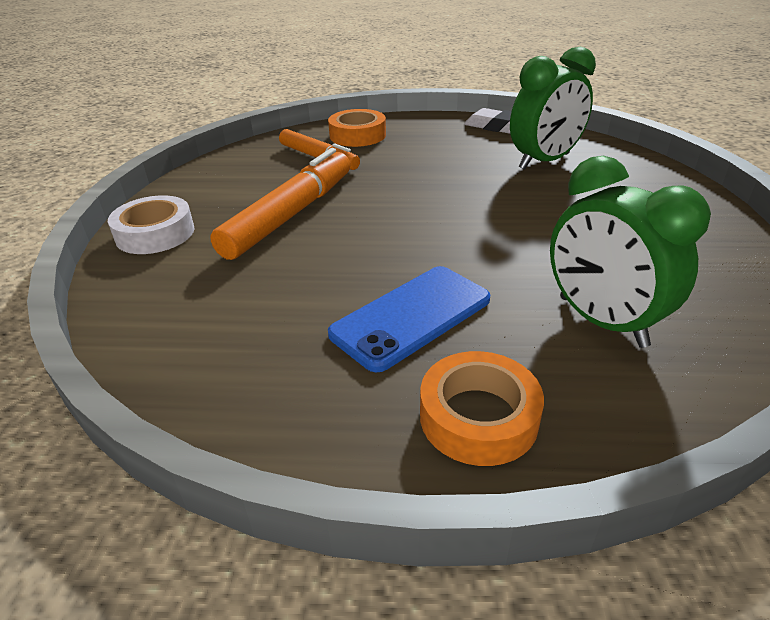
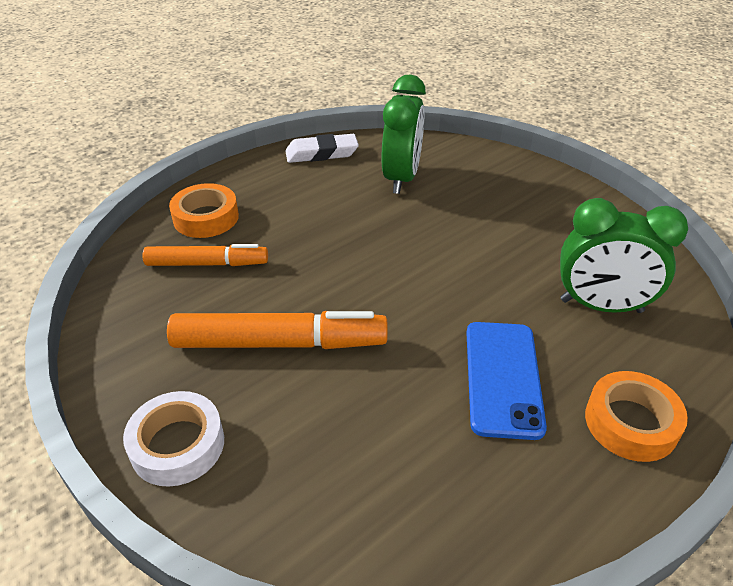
camera: 45 degrees left, 5 degrees up
orange marker [210,148,350,260] -> orange marker turned 105 degrees clockwise [167,311,388,349]

